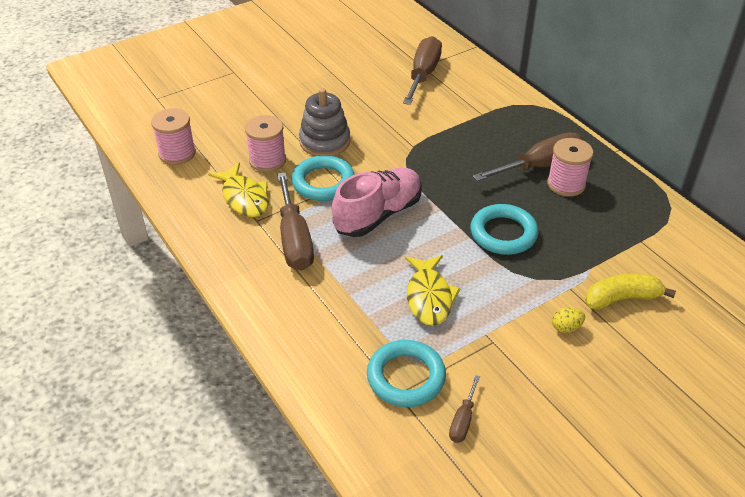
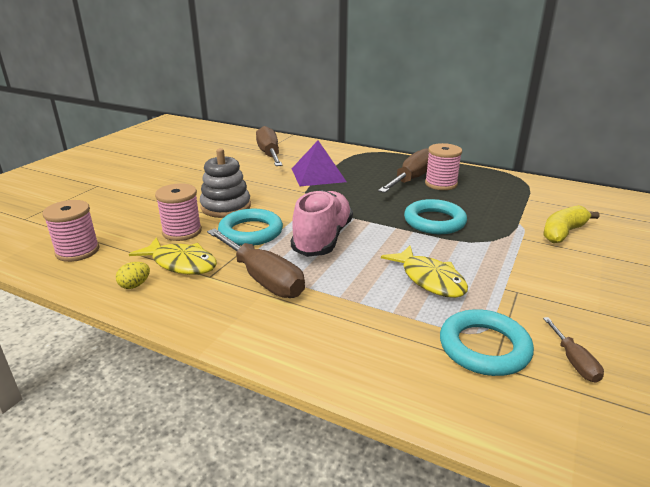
camera: 30 degrees left, 15 degrees down
yellow egg [552,307,585,333] -> yellow egg moved to [116,262,150,289]
none -> purple pyramid [292,141,346,186]

